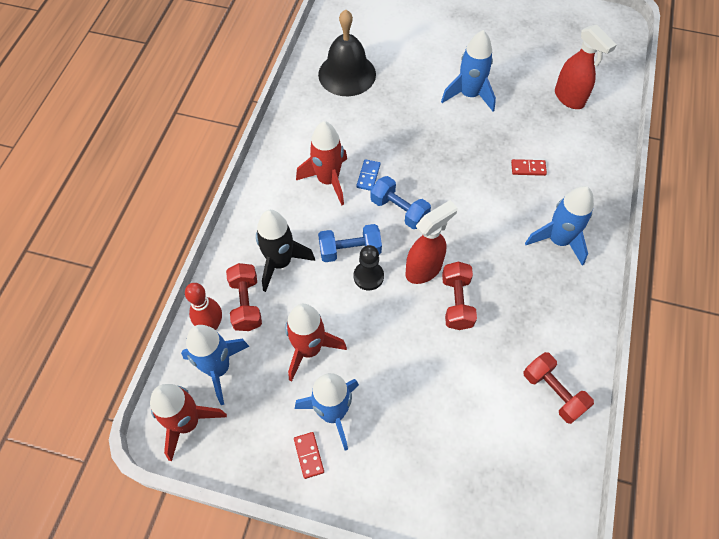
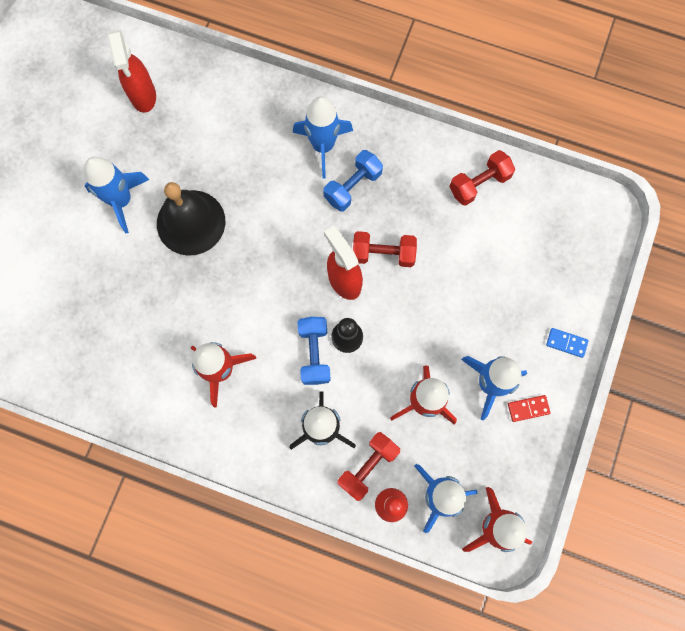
camera: 85 degrees left, 15 degrees up
red dumbbell [226,263,262,331] -> red dumbbell turned 45 degrees counterclockwise [338,432,400,501]
black bell [318,9,376,96] -> black bell moved to [157,182,225,256]
blue domino [356,159,380,191] -> blue domino moved to [546,328,588,358]
blue dumbbell [370,176,431,229] -> blue dumbbell moved to [323,150,383,212]
red domino [511,159,547,176] -> none
red spray bottle [555,25,617,109] -> red spray bottle turned 105 degrees clockwise [108,29,156,113]

